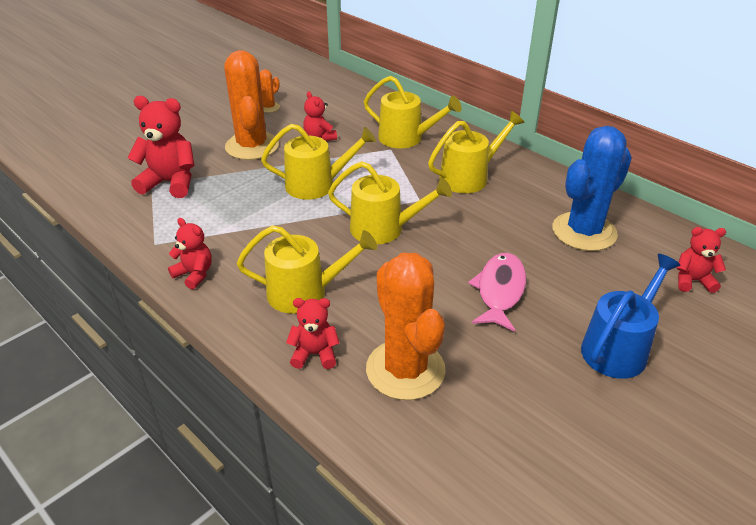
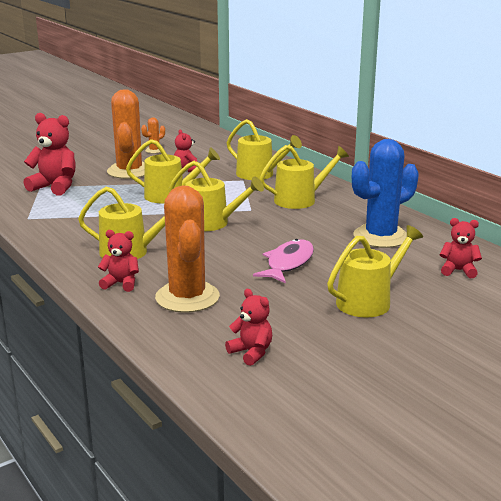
camera: 10 degrees right, 15 degrees down
red teddy bear [168,218,212,289] -> red teddy bear moved to [225,289,272,366]
blue watering can [581,254,680,379] -> yellow watering can [327,225,423,318]

